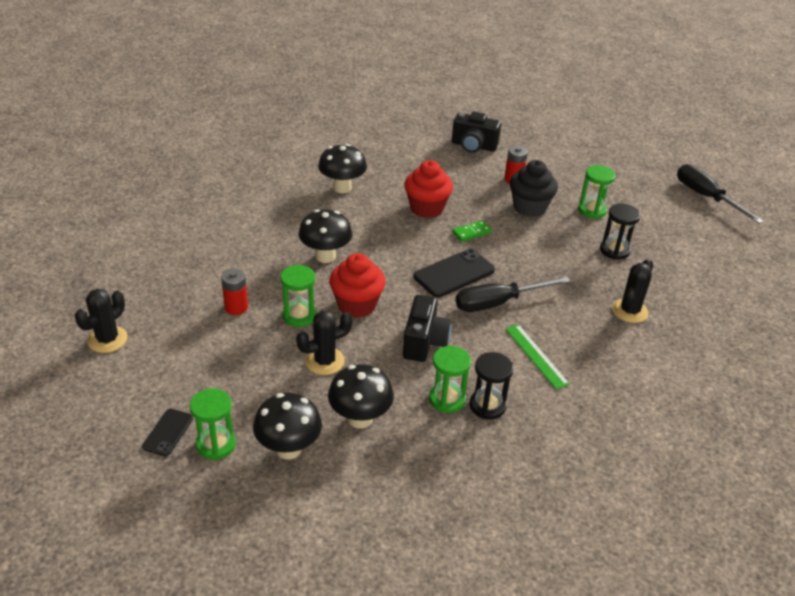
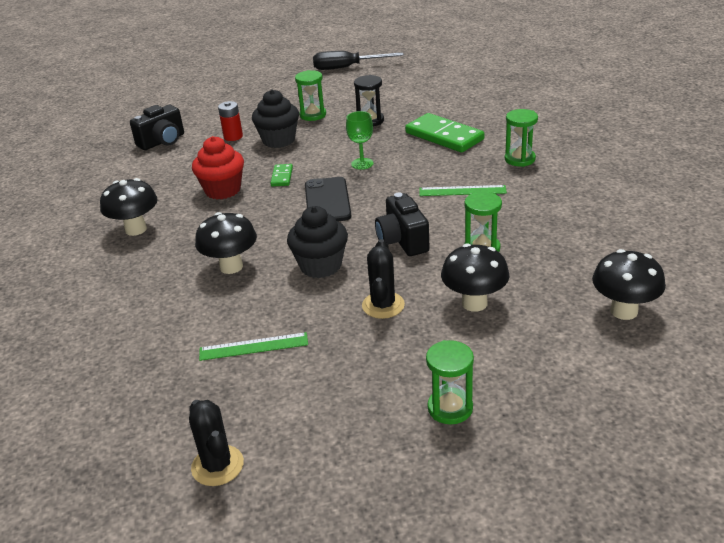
camera: 55 degrees left, 5 degrees down
black phone [142,409,193,456] -> none
red battery [221,268,248,315] -> green ruler [199,332,308,361]
black mushroom [253,393,322,459] -> black mushroom moved to [592,249,666,320]
green hourglass [280,265,316,327] -> green hourglass moved to [505,109,538,167]
red cupcake [329,253,386,318] -> black cupcake [287,206,348,278]
black camera [403,295,452,362] -> black camera turned 150 degrees counterclockwise [375,192,430,256]
black screwdriver [456,277,570,312] -> none
black hourglass [469,352,514,419] -> none
black cactus [612,259,653,323] -> green domino [405,113,485,153]
none -> green goblet [346,111,373,170]

